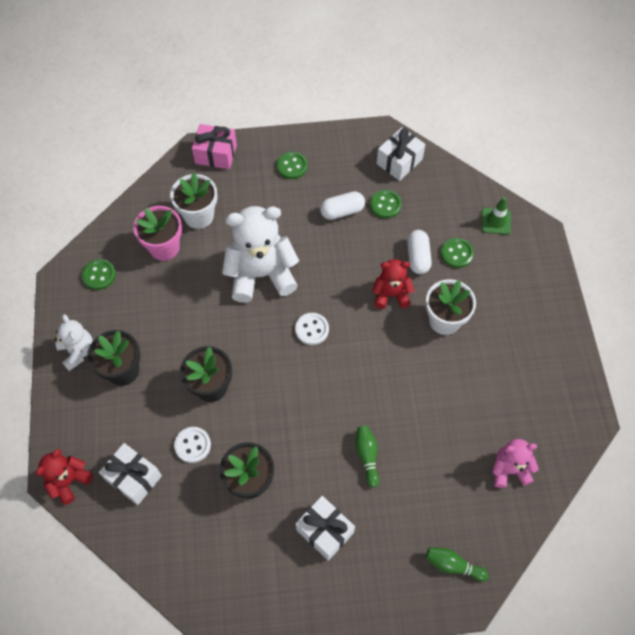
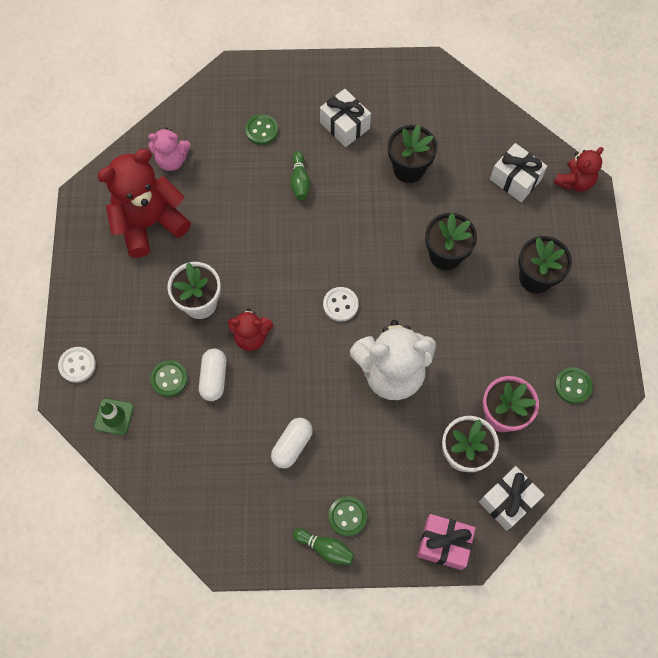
camera: 175 degrees left, 5 degrees up
white teddy bear [54,314,93,371] -> none
white button [174,427,211,463] -> white button moved to [58,347,96,383]
white capsule [320,191,365,220] -> white capsule turned 45 degrees counterclockwise [271,418,313,469]
green button [370,190,402,218] -> green button moved to [245,114,278,145]
white gift [377,127,425,181] -> white gift moved to [479,466,544,531]
green bowling pin [426,547,489,582] -> green bowling pin moved to [293,528,355,565]
none -> red teddy bear [97,149,191,258]

